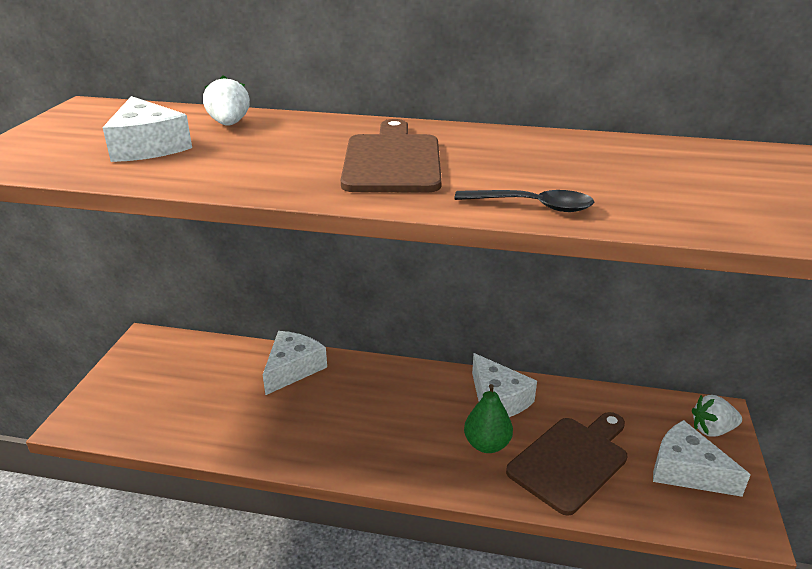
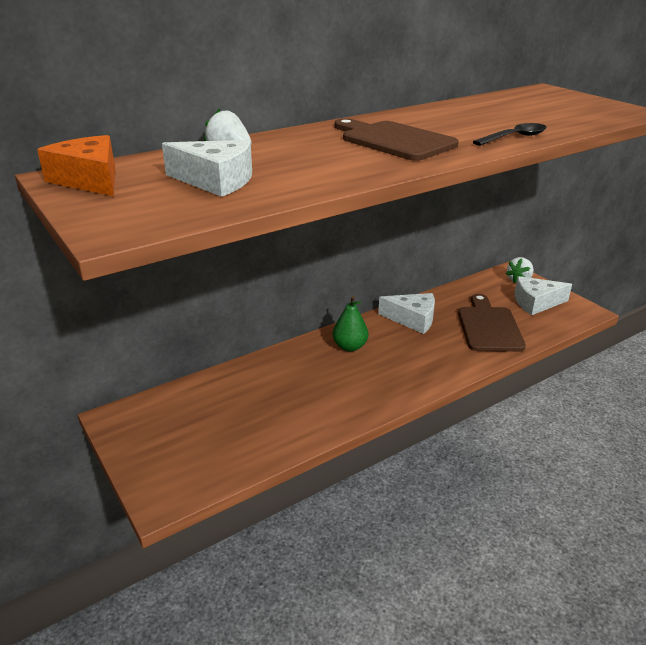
camera: 45 degrees left, 0 degrees up
white cheese [263,331,327,395] -> none
green pear [464,384,513,453] -> green pear moved to [333,296,368,352]
none -> orange cheese [37,135,115,196]

